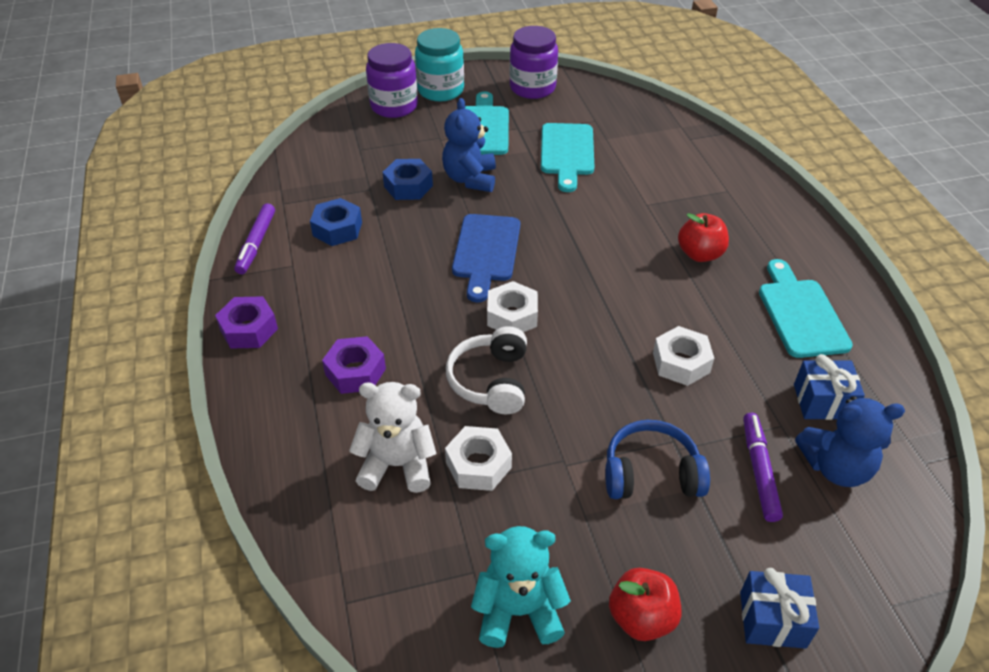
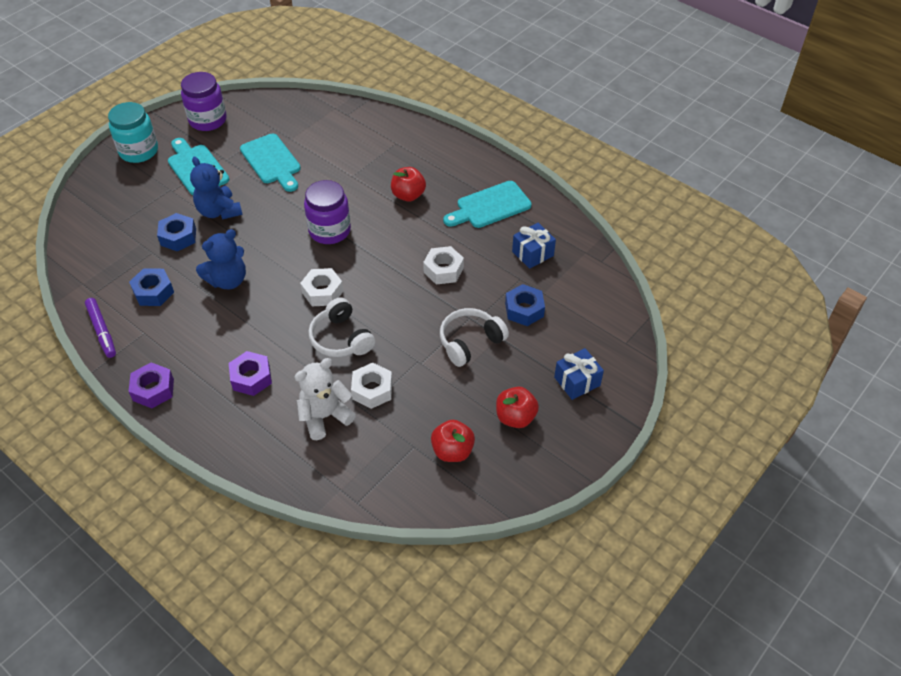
camera: 35 degrees left, 5 degrees up
purple jar [366,43,418,118] -> purple jar moved to [304,180,351,244]
blue cutting board [452,214,520,302] -> none
turquoise teddy bear [471,526,571,648] -> red apple [431,420,475,462]
blue headphones [605,420,710,499] -> white headphones [440,308,509,367]
purple marker [743,413,783,522] -> blue nut [505,284,545,326]
turquoise cutting board [759,259,853,358] -> turquoise cutting board turned 75 degrees counterclockwise [443,181,532,228]
blue teddy bear [795,396,905,487] -> blue teddy bear moved to [196,229,246,289]

